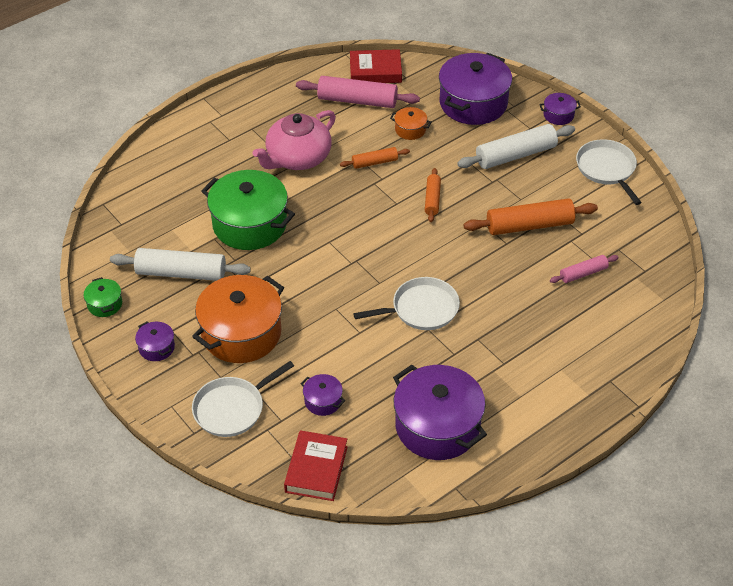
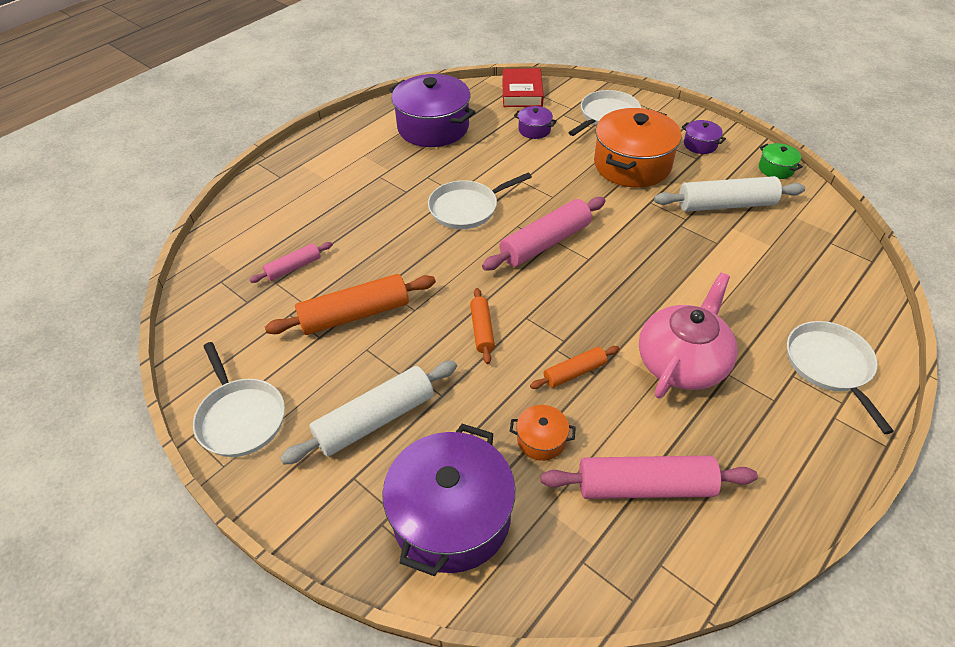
camera: 170 degrees right, 0 degrees up
green pot [201,170,295,250] -> none
red book [350,49,402,83] -> none
purple pot [539,93,581,125] -> none
none -> pink rolling pin [482,197,605,270]
none -> white pan [787,321,894,434]

